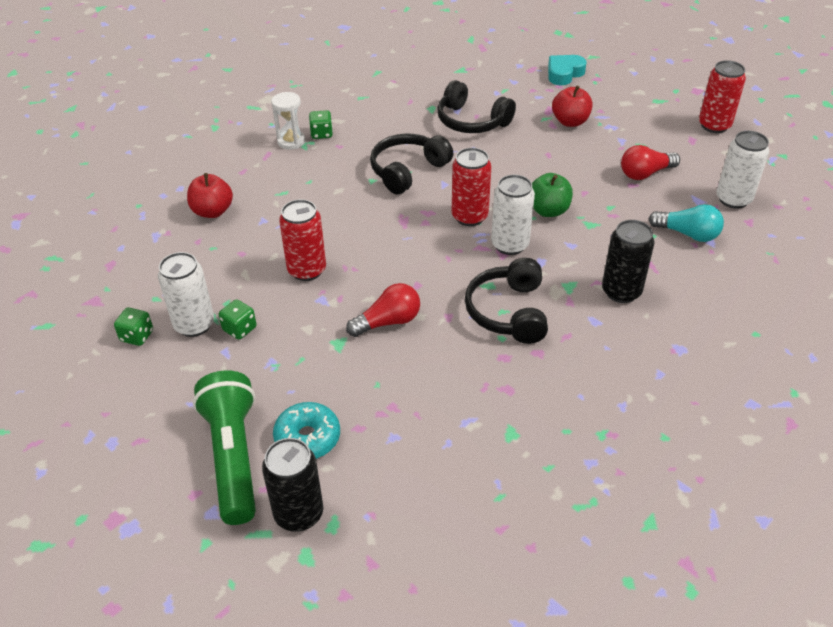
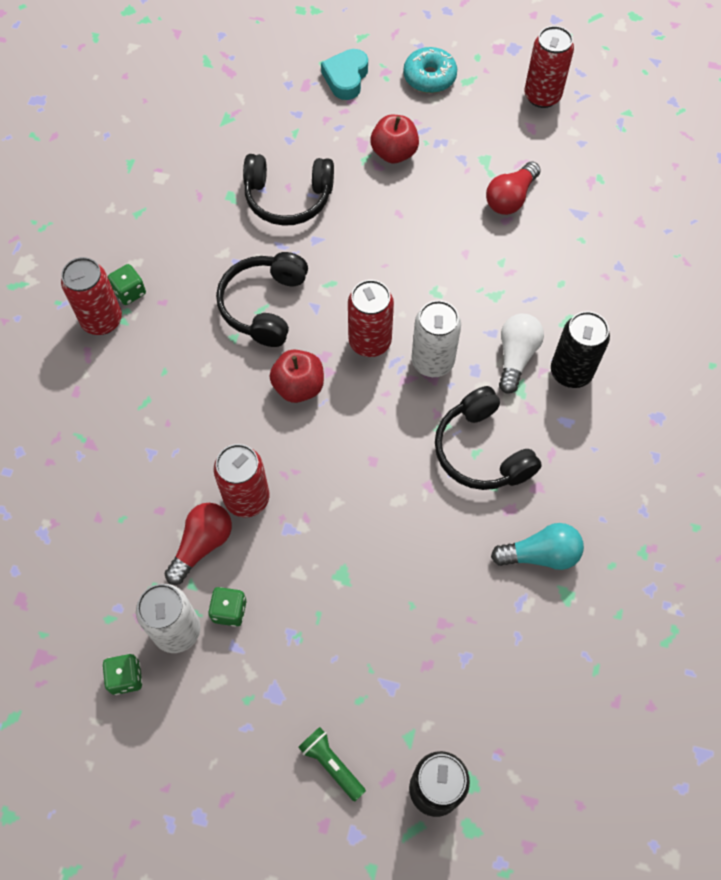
camera: 30 degrees left, 20 degrees up
red apple [187,173,233,218] -> red apple moved to [270,349,324,403]
green flashlight [193,371,256,525] -> green flashlight [298,727,366,801], size x0.47
white hourglass [271,92,305,150] -> red can [61,257,122,335]
turquoise donut [273,402,340,459] -> turquoise donut moved to [403,47,457,93]
red light bulb [346,283,420,337] -> red light bulb moved to [164,503,232,585]
green apple [532,173,573,217] -> none
turquoise light bulb [649,204,724,242] -> turquoise light bulb moved to [491,523,584,570]
white can [716,131,769,209] -> none
none -> white light bulb [499,314,544,394]

